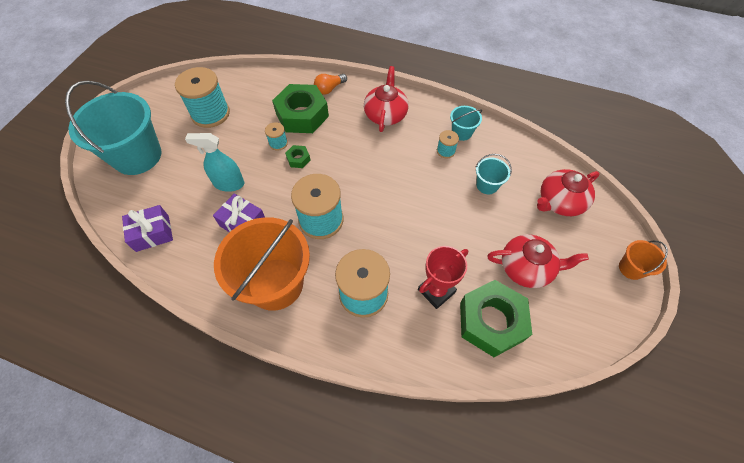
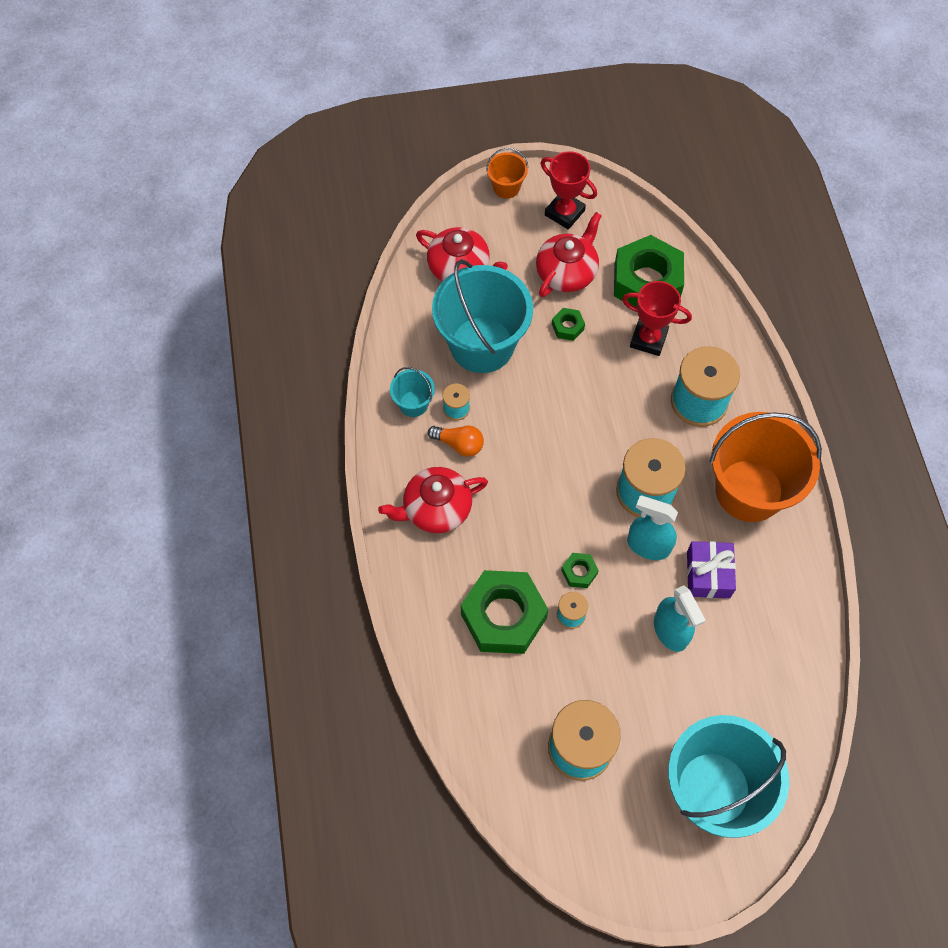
camera: 120 degrees left, 5 degrees up
purple gift [122,205,173,252] -> none
orange light bulb [314,74,347,95] -> orange light bulb moved to [428,426,484,457]
turquoise bucket [476,154,512,194] -> turquoise bucket [432,259,533,373], size x2.24
red teapot [487,234,589,288] -> red teapot turned 60 degrees clockwise [536,212,602,297]
none -> red trophy [541,151,597,230]
none -> green nut [552,308,585,341]
none -> turquoise spray bottle [627,496,678,560]

